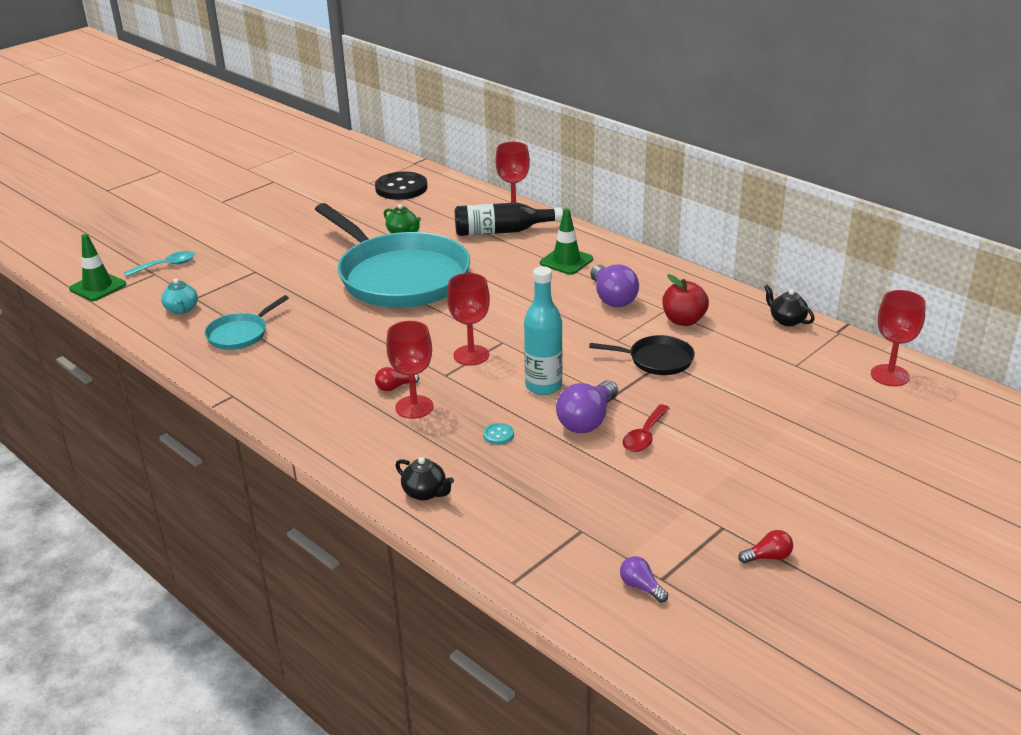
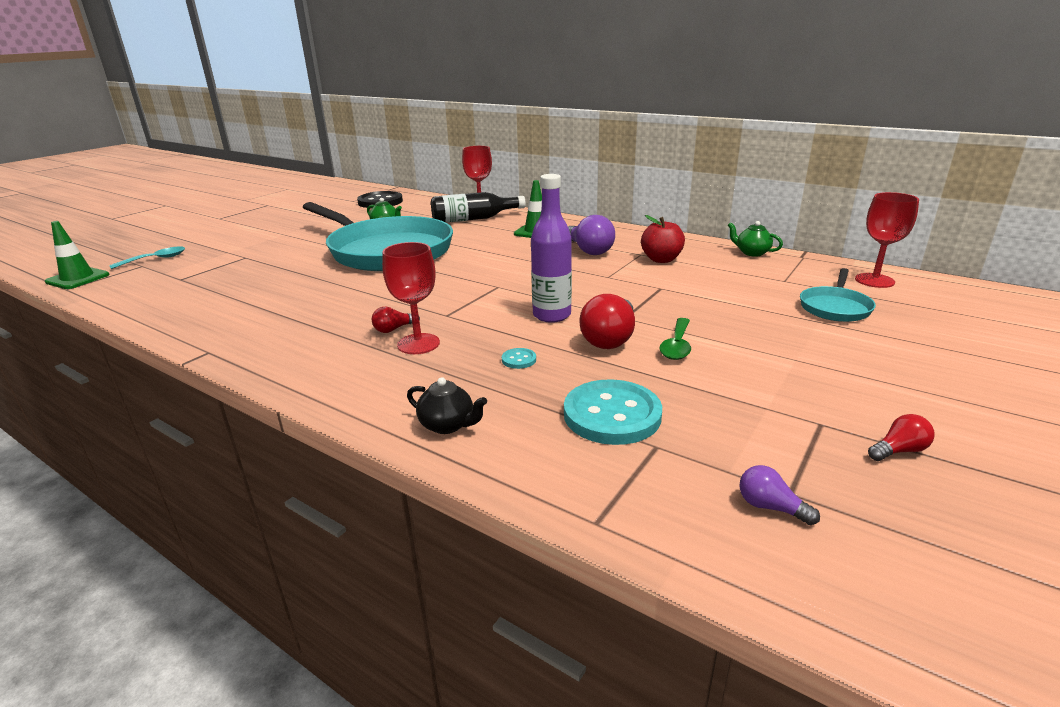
camera: 10 degrees left, 5 degrees down
turquoise teapot [161,279,198,314] -> none
turquoise pan [204,295,289,350] -> turquoise pan moved to [800,268,876,322]
red goblet [447,273,490,366] -> none
turquoise bottle [524,266,562,395] -> purple bottle [531,174,572,323]
purple light bulb [556,380,618,433] -> red light bulb [580,294,635,349]
black pan [589,335,695,375] -> none
red spoon [623,404,670,452] -> green spoon [660,318,691,360]
black teapot [764,284,815,326] -> green teapot [728,221,783,257]
none -> turquoise button [564,379,662,445]

